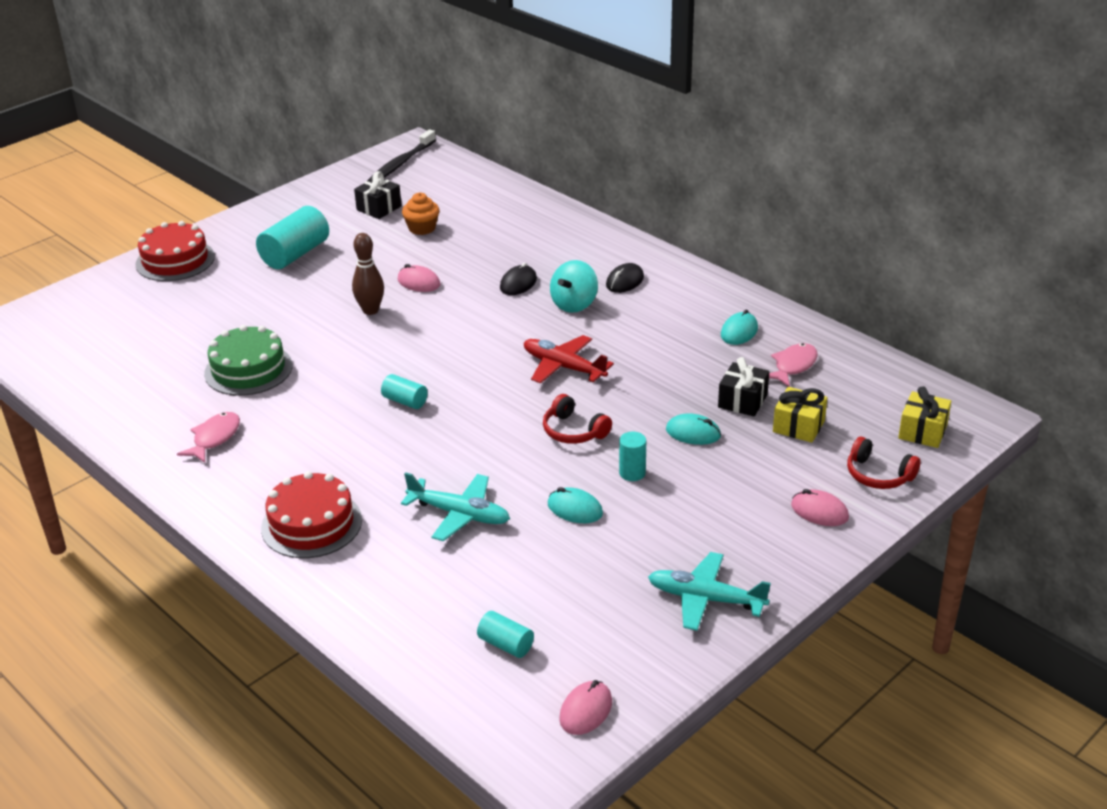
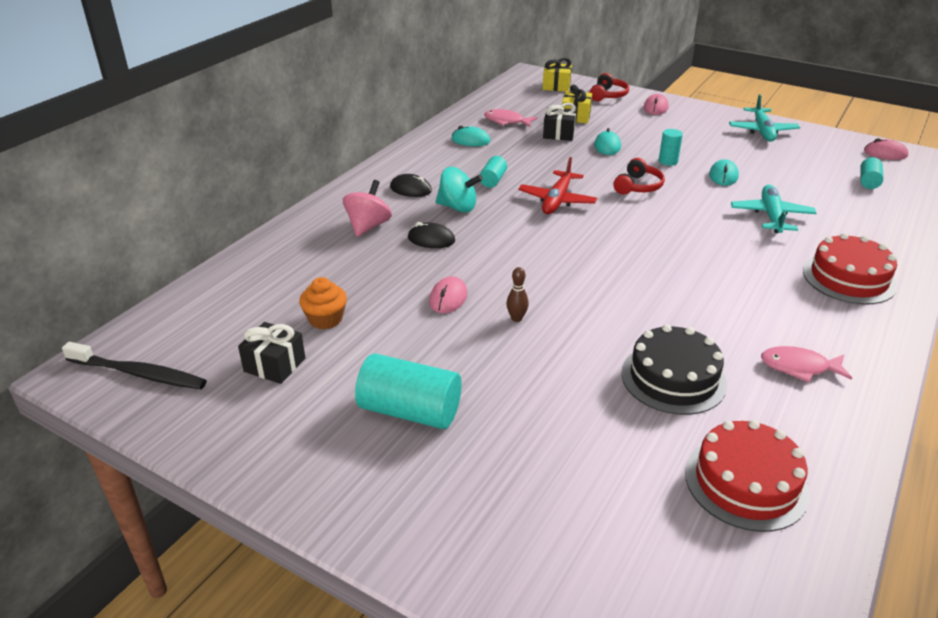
camera: 105 degrees left, 0 degrees up
red cake [135,221,215,281] -> red cake moved to [685,420,810,532]
green cake [204,325,292,396] -> black cake [621,324,727,415]
brown bowling pin [352,233,384,315] -> brown bowling pin [507,267,529,322], size x0.61
turquoise cylinder [381,374,428,409] -> turquoise cylinder moved to [480,156,507,188]
none -> pink spinning top [343,180,392,237]

